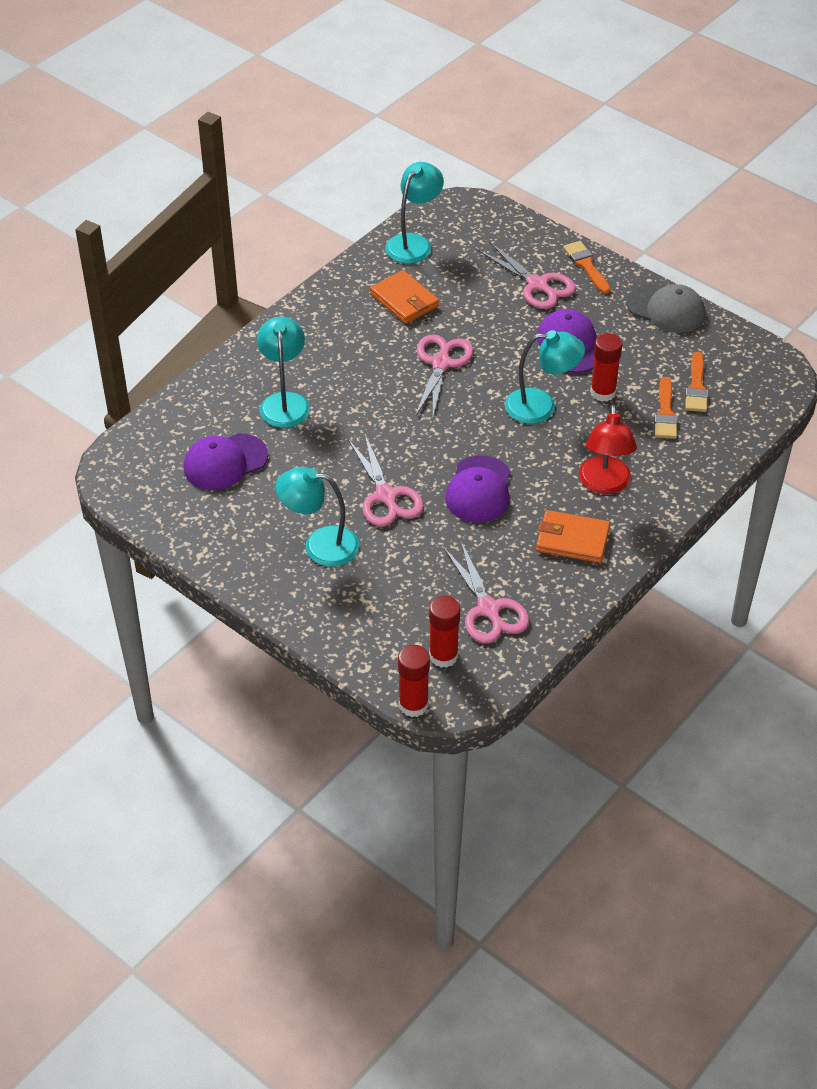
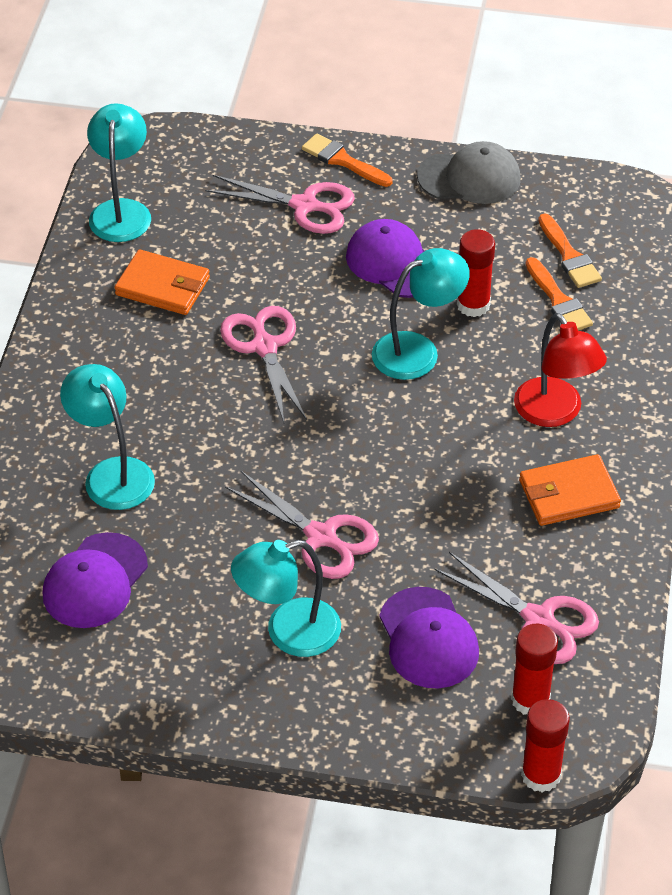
camera: 30 degrees left, 0 degrees up
purple cap [445,455,510,523] -> purple cap moved to [379,587,479,688]

